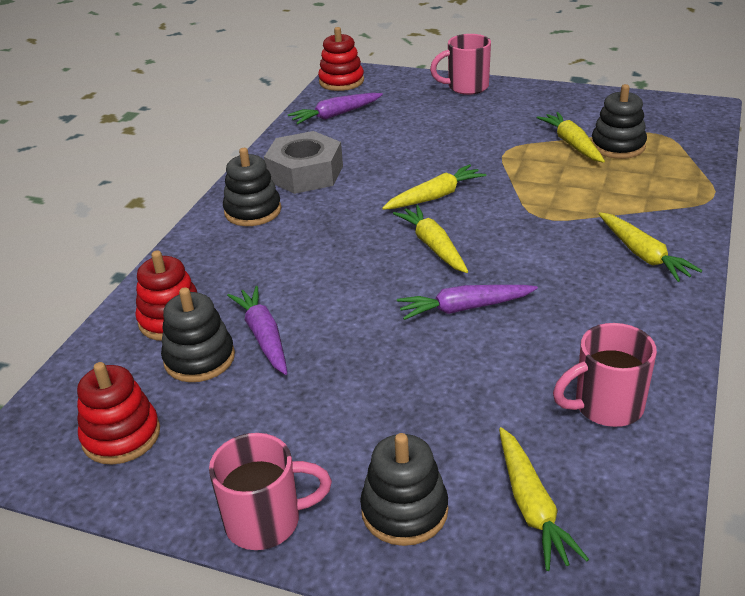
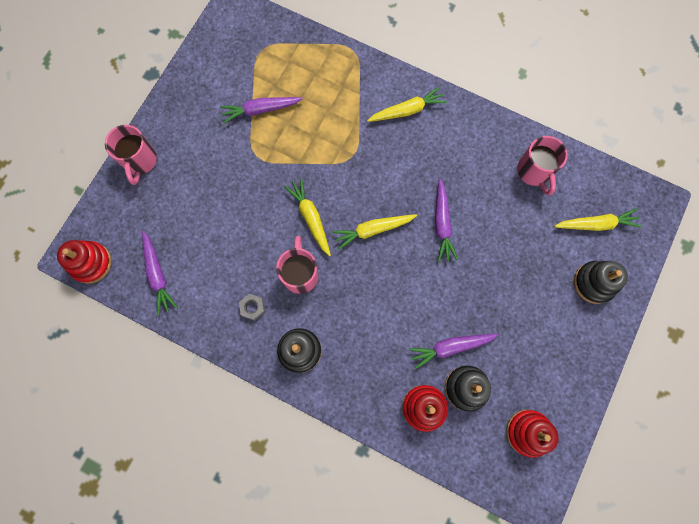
camera: 85 degrees left, 40 degrees up
pink mug [209,433,332,550] -> pink mug moved to [276,236,318,294]
grey nut [264,131,343,194] -> grey nut [239,294,265,321], size x0.43
yellow carrot [536,112,605,163] -> purple carrot [220,97,303,123]
black stacking toy [592,84,647,159] -> none

